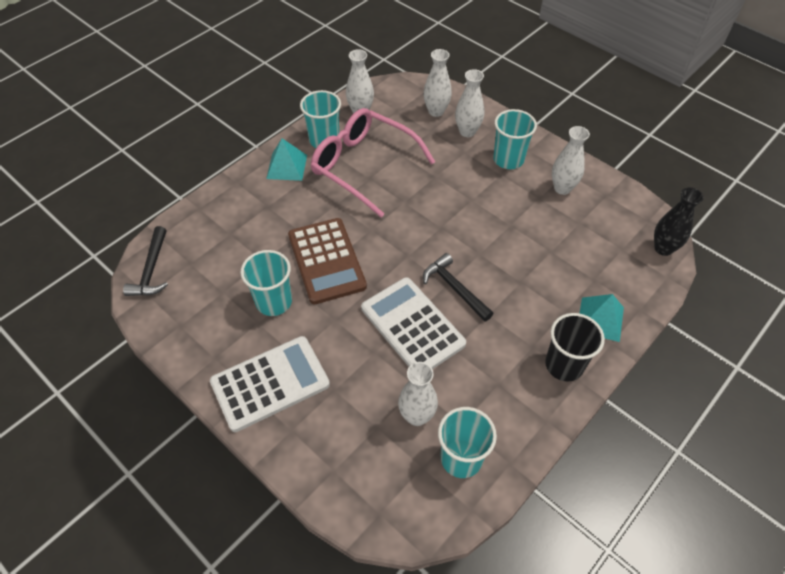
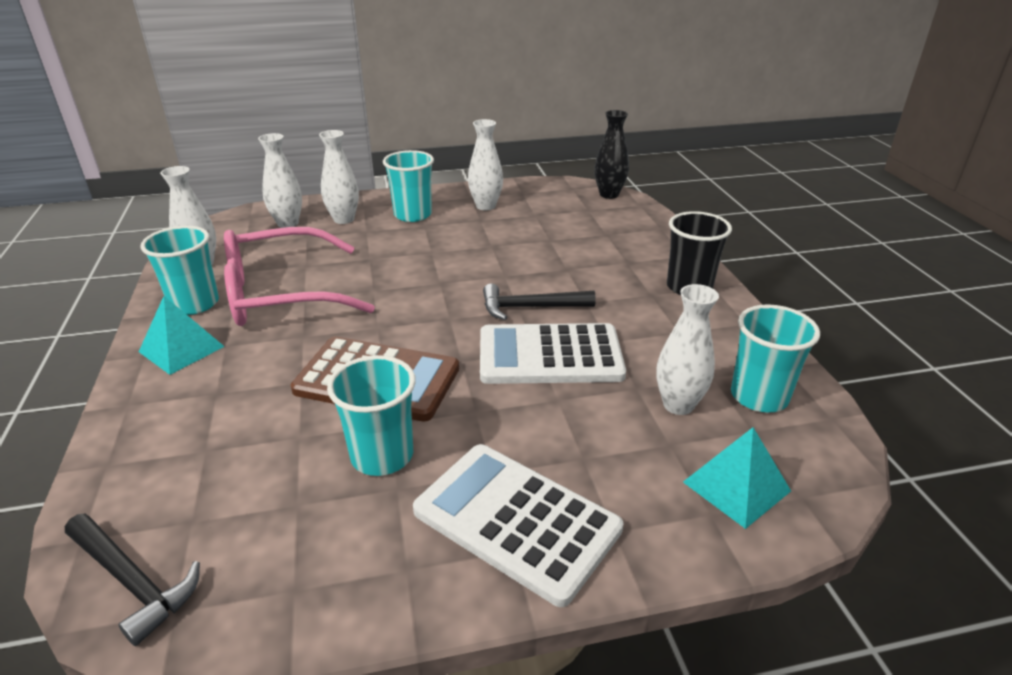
camera: 55 degrees left, 20 degrees down
white calculator [210,336,330,432] -> white calculator turned 60 degrees counterclockwise [413,444,623,607]
turquoise pyramid [579,294,624,342] -> turquoise pyramid moved to [683,427,791,529]

